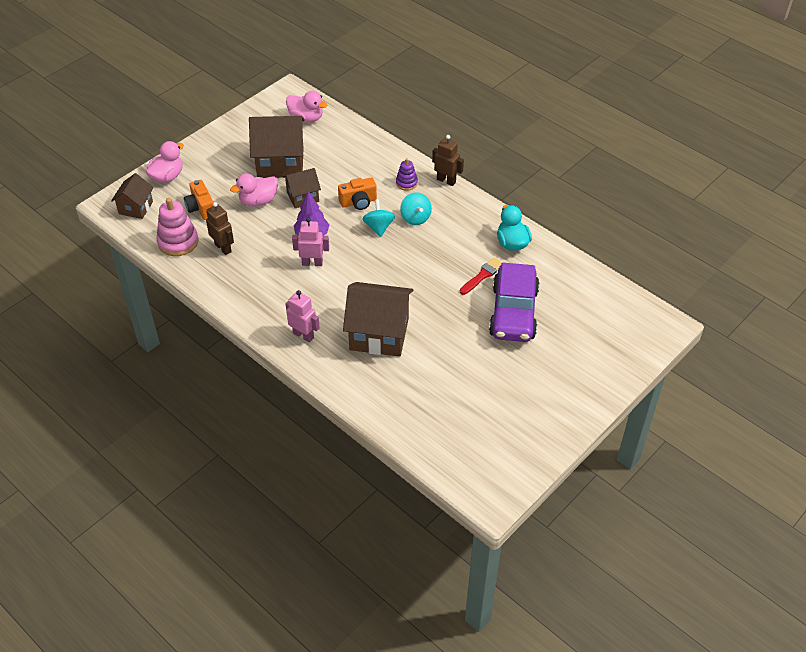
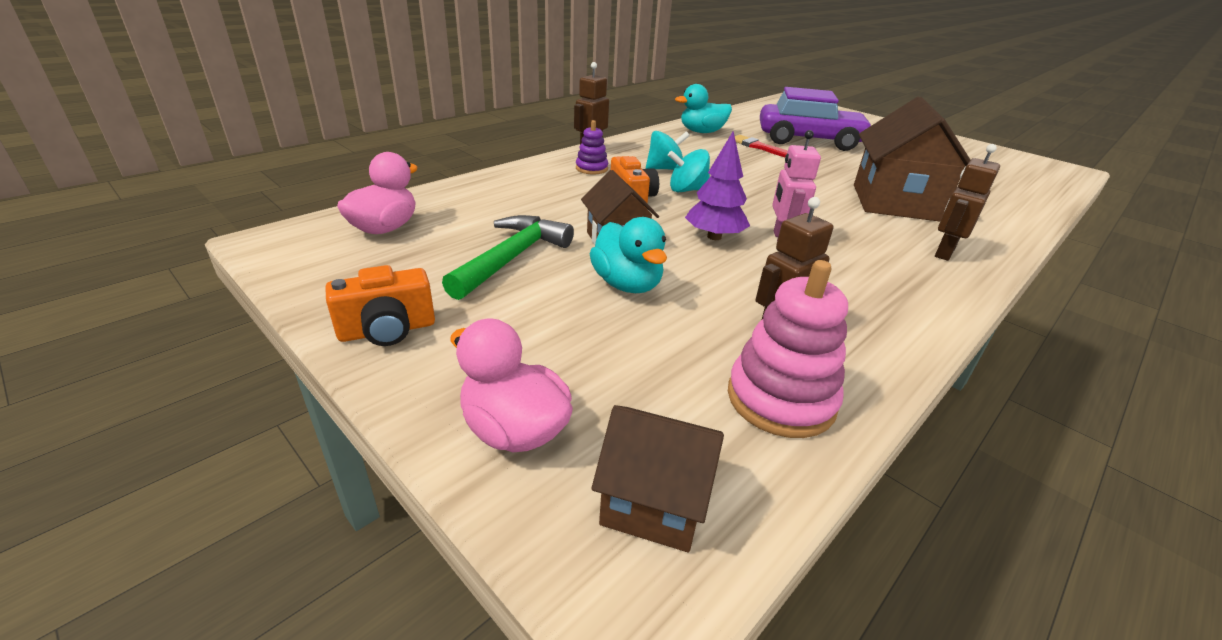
camera: 90 degrees left, 15 degrees down
orange camera [184,180,214,220] -> orange camera moved to [325,265,435,346]
pink duck [230,173,278,207] -> turquoise duck [590,217,667,293]
brown house [249,116,305,178] -> green hammer [442,215,574,300]
pink robot [285,290,320,343] -> brown robot [935,144,1000,261]

